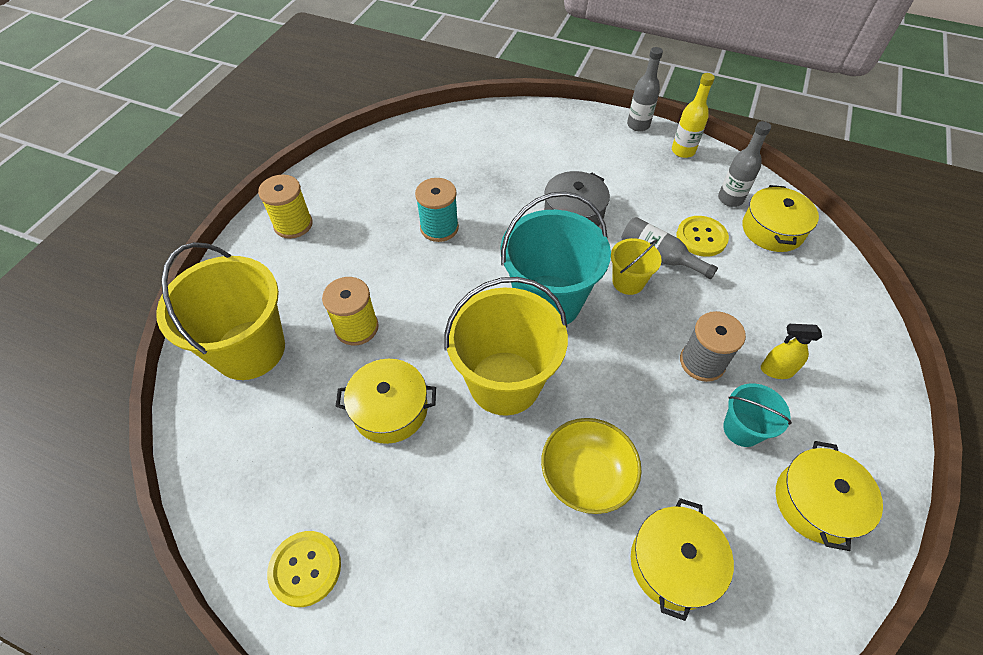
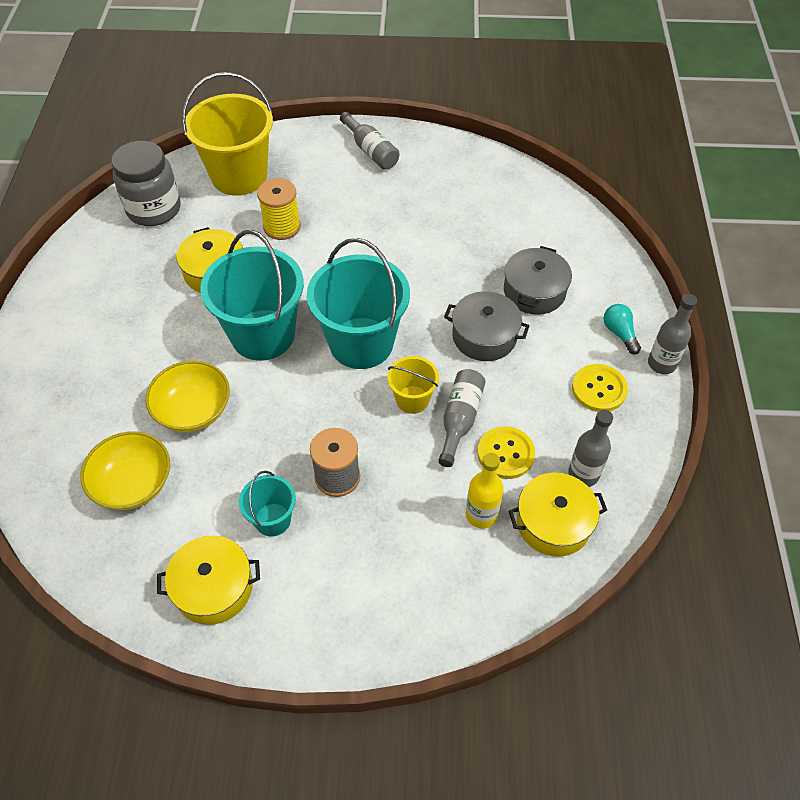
camera: 70 degrees right, 0 degrees up
yellow spool [258,175,313,239] -> grey bottle [340,112,400,170]
yellow button [267,531,341,607] -> yellow button moved to [572,364,628,412]
turquoise spool [415,178,459,242] -> none
yellow bucket [444,277,568,416] -> turquoise bucket [200,230,304,361]
yellow pot [631,498,734,621] -> yellow bowl [80,431,170,510]
yellow bottle [672,73,715,158] -> yellow bottle moved to [465,453,504,529]
yellow spray bottle [761,324,822,379] -> none
none -> grey jar [111,141,181,226]
none -> grey pot [504,246,572,315]
none -> turquoise light bulb [604,304,641,355]

